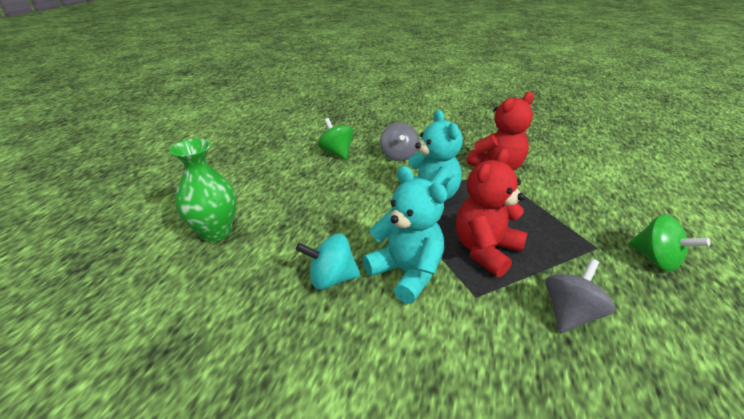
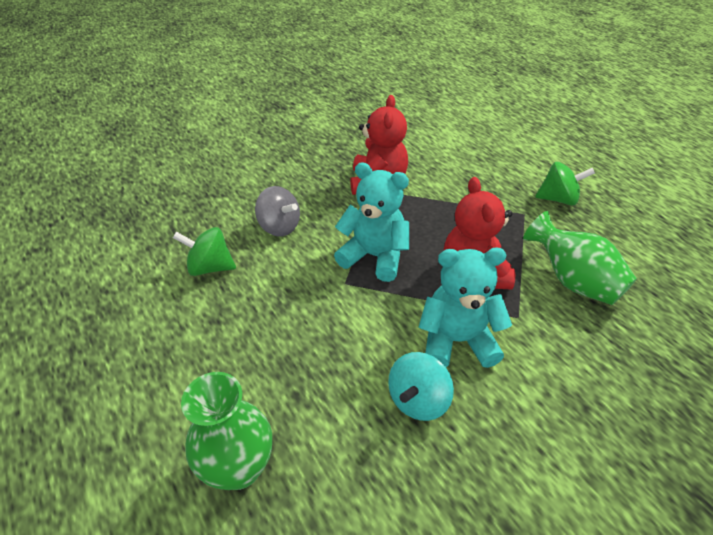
camera: 50 degrees left, 10 degrees up
grey spinning top [545,259,615,333] -> green vase [523,211,637,305]

